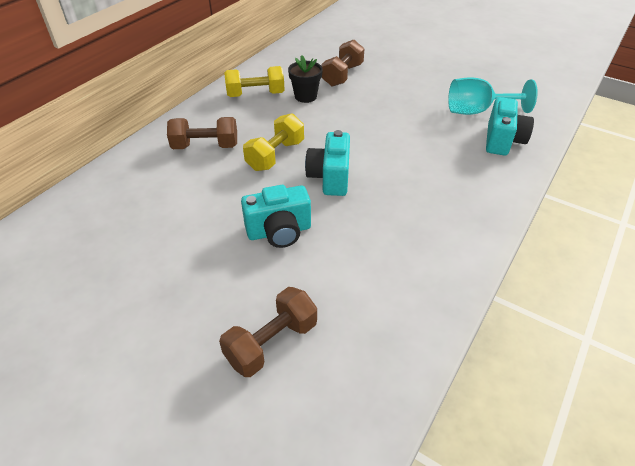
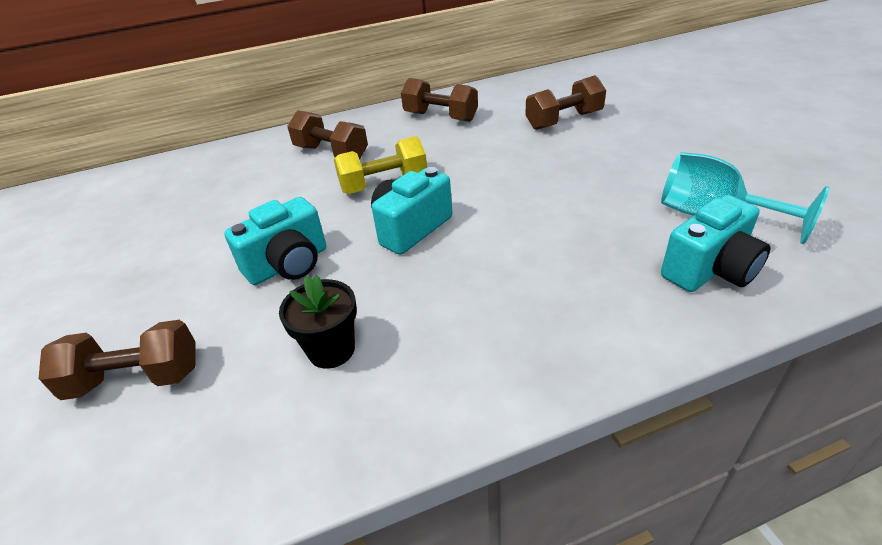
camera: 40 degrees right, 5 degrees down
yellow dumbbell [224,66,285,97] -> brown dumbbell [401,78,478,122]
turquoise camera [241,185,311,248] -> turquoise camera turned 60 degrees counterclockwise [224,197,326,285]
black flower pot [288,55,323,103] -> black flower pot moved to [279,275,357,369]

